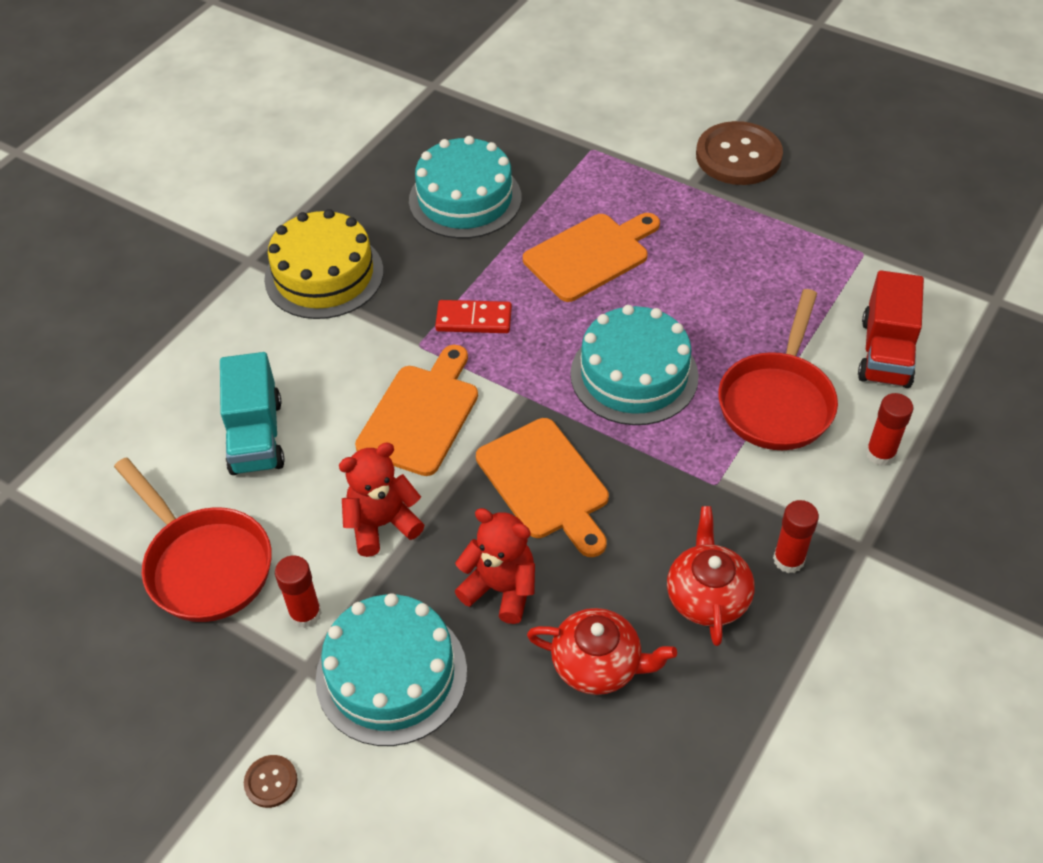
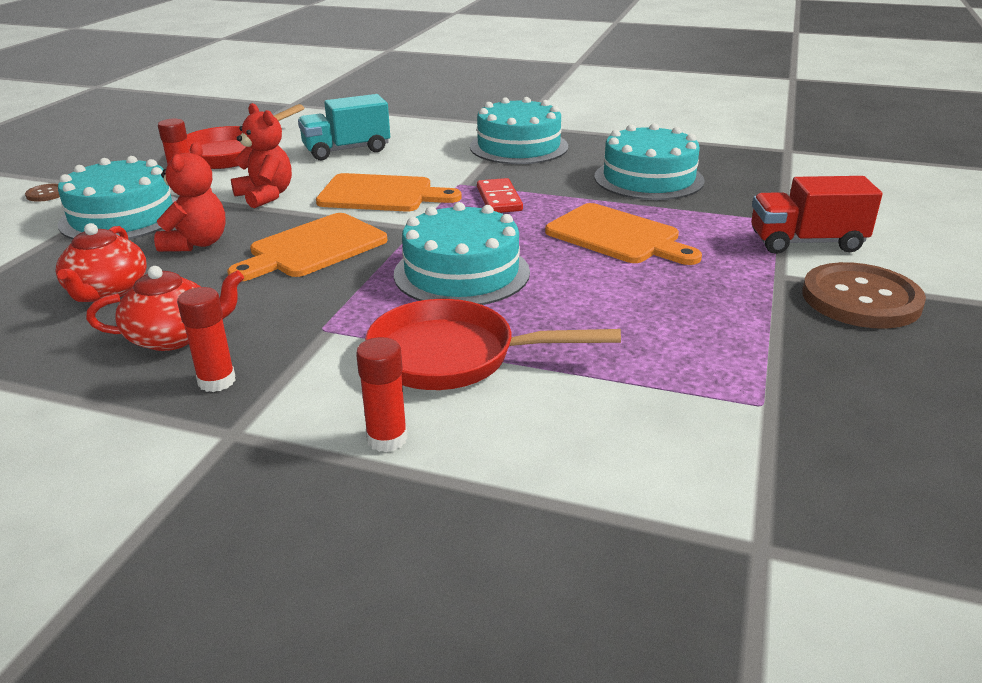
camera: 75 degrees right, 20 degrees down
yellow cake [264,209,384,319] -> turquoise cake [470,97,568,164]
red truck [858,270,924,388] -> red truck moved to [751,176,882,254]

